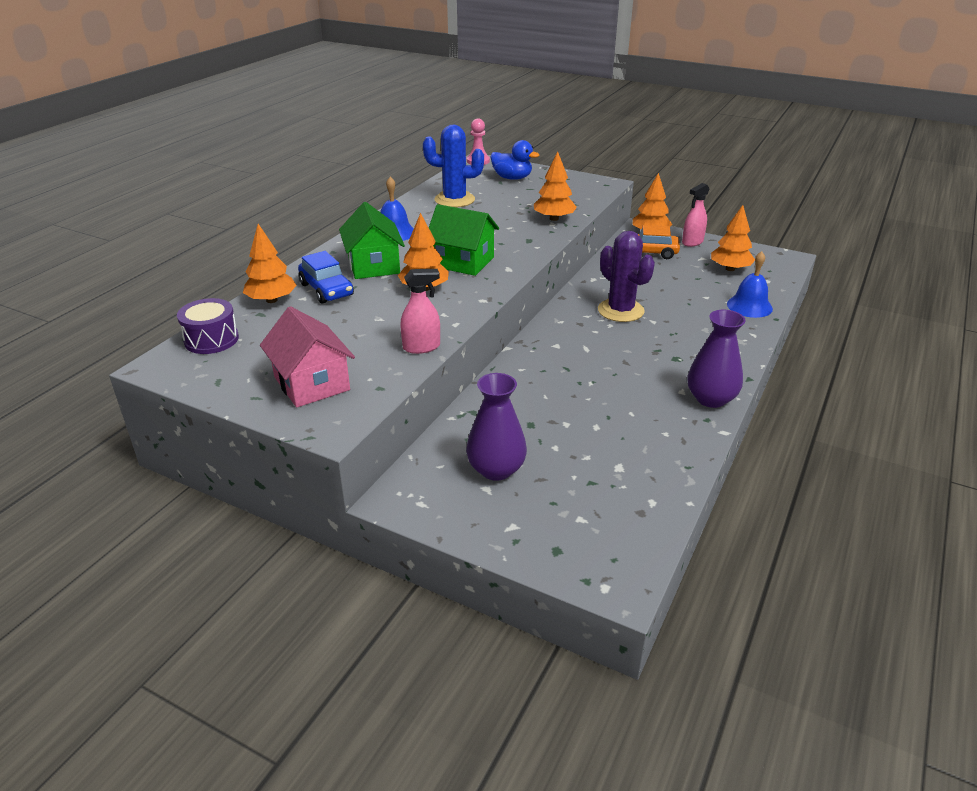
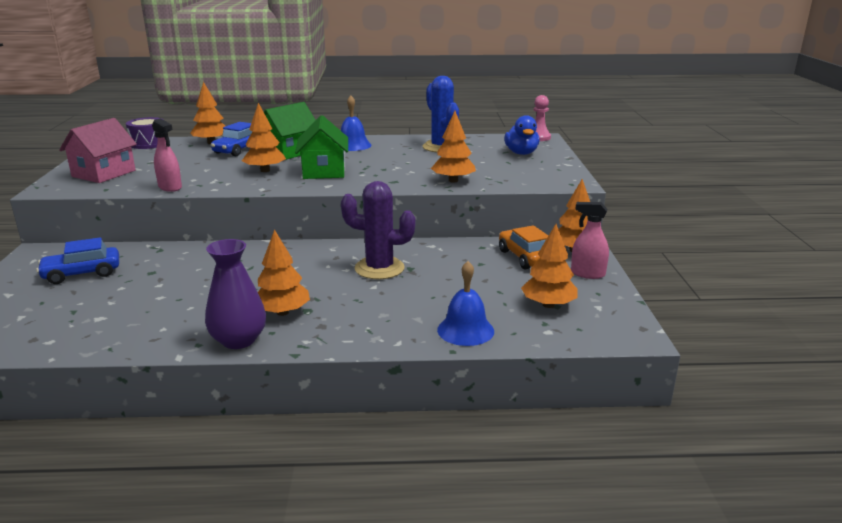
camera: 60 degrees right, 10 degrees down
purple vase [466,373,527,481] -> blue car [36,237,119,284]
purple cactus [598,231,655,322] -> purple cactus turned 75 degrees clockwise [341,181,415,279]
none -> orange tree [258,229,310,316]

